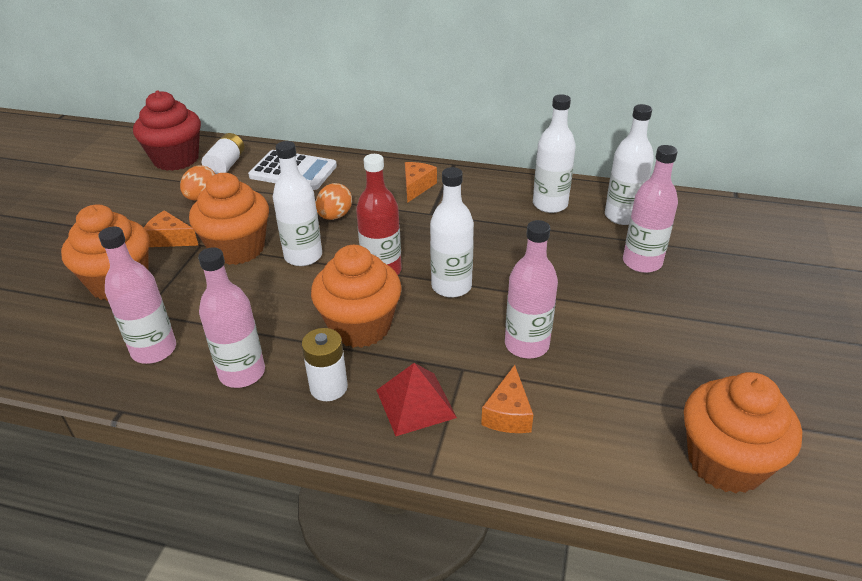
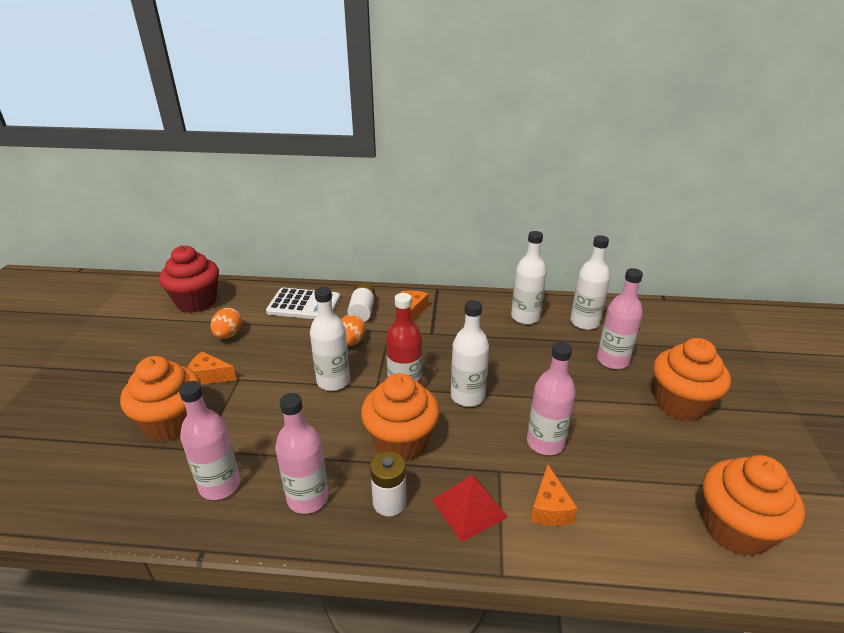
camera: 10 degrees left, 5 degrees down
orange cupcake [189,173,269,265] -> orange cupcake moved to [653,338,731,421]
white battery [202,133,245,174] -> white battery moved to [347,283,375,322]

